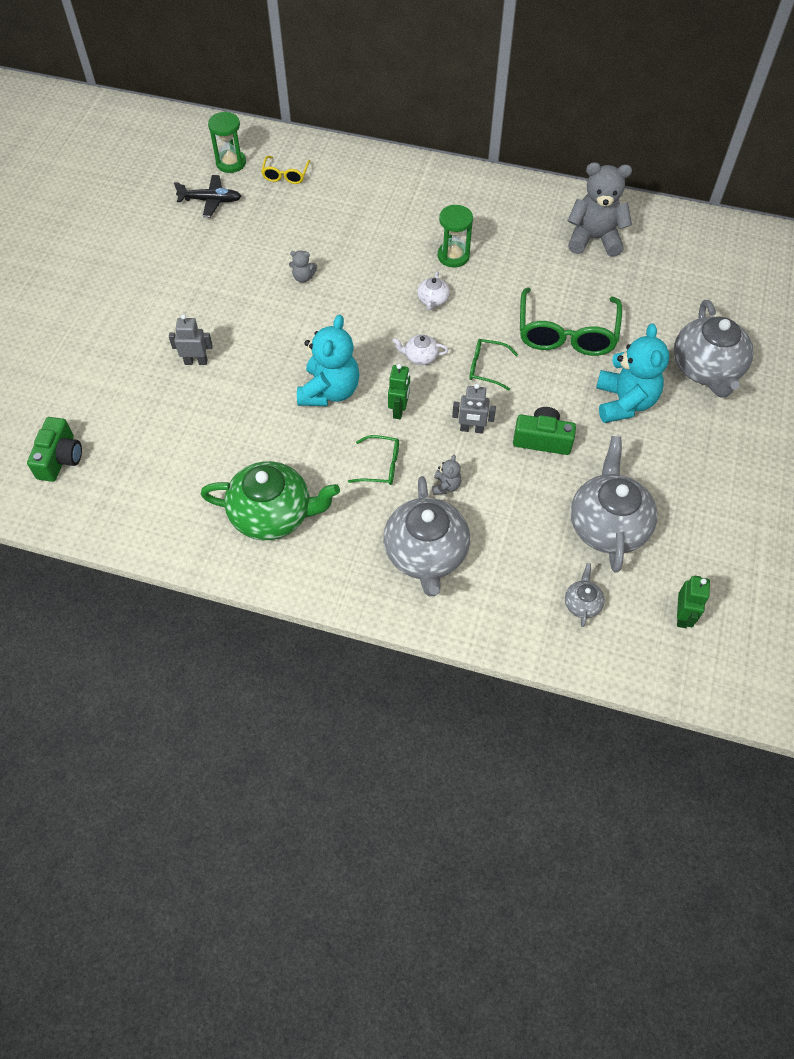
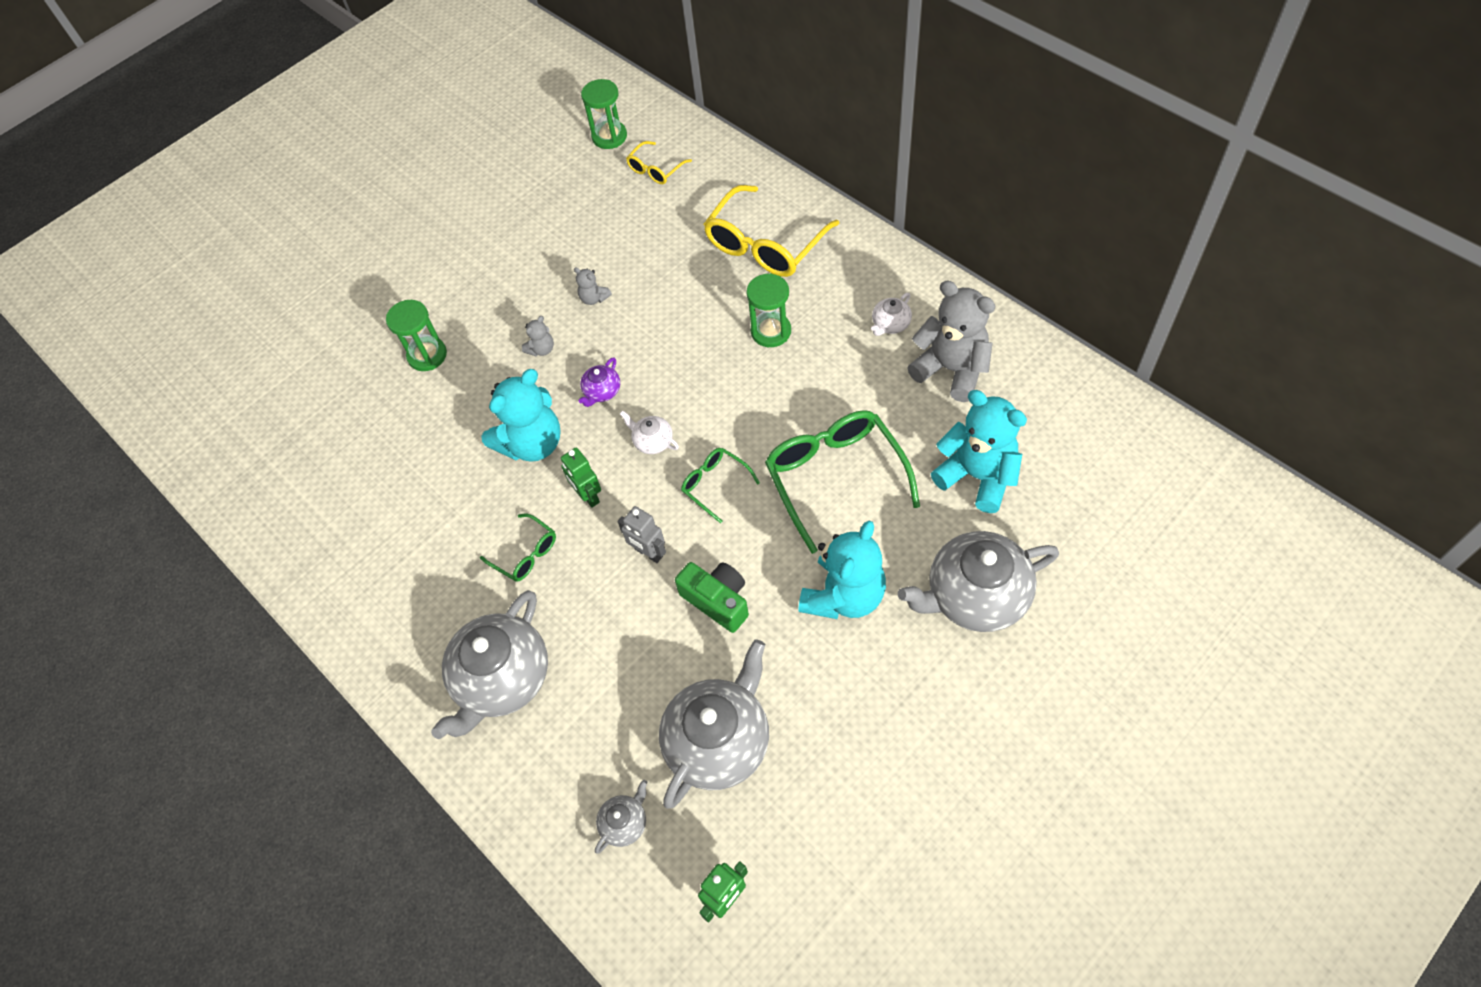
camera: 35 degrees right, 0 degrees up
green camera [27,417,82,482] -> none
grey robot [169,314,213,365] -> green hourglass [386,300,447,371]
black plane [174,175,241,217] -> none
green teapot [201,461,340,540] -> none
green robot [388,364,410,419] -> green robot turned 105 degrees clockwise [561,448,601,508]
white teapot [417,271,450,310] -> white teapot moved to [871,293,912,336]
grey teddy bear [433,455,461,495] -> grey teddy bear moved to [522,316,554,356]
green glasses [520,287,622,356] -> green glasses turned 120 degrees clockwise [765,410,920,554]
grey teapot [674,300,754,398] -> grey teapot turned 45 degrees clockwise [898,531,1059,632]
none -> purple teapot [578,357,620,407]
none -> yellow glasses [703,185,840,277]
none -> turquoise teddy bear [931,390,1027,513]

